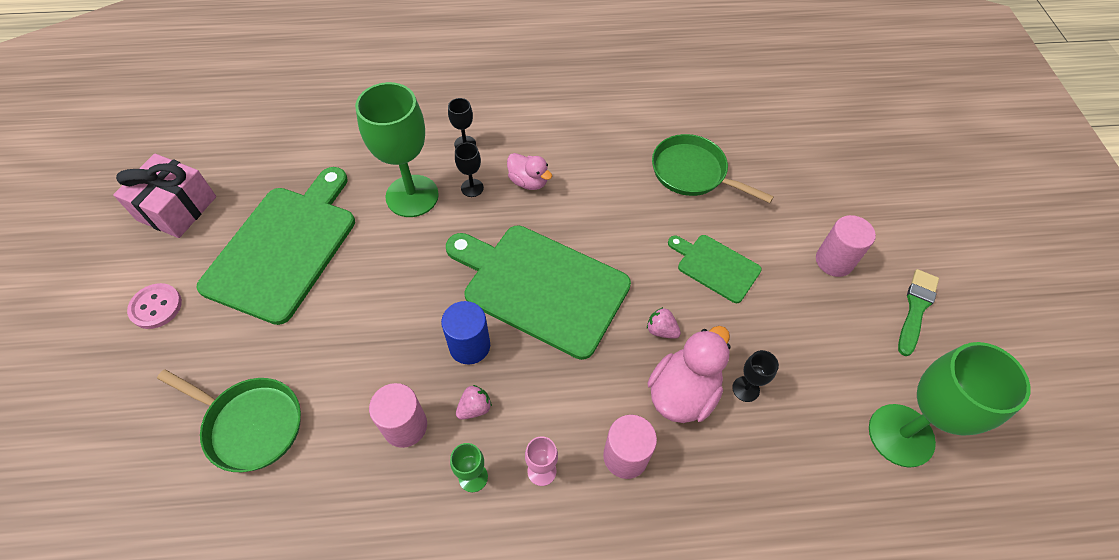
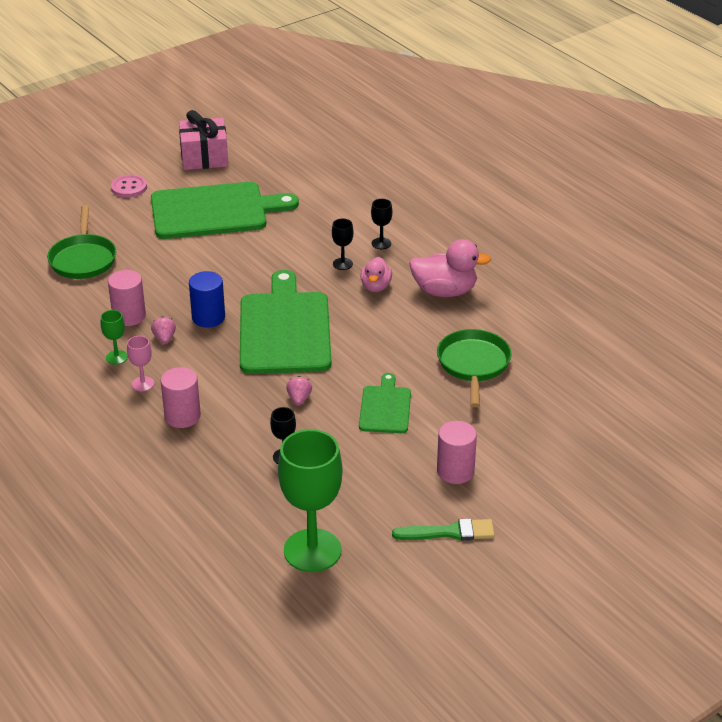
camera: 60 degrees right, 20 degrees down
green goblet [355,82,439,217] -> none
pink strawberry [456,385,492,420] -> pink strawberry turned 120 degrees counterclockwise [151,316,176,344]
pink duck [647,326,731,423] -> pink duck moved to [409,239,491,297]

